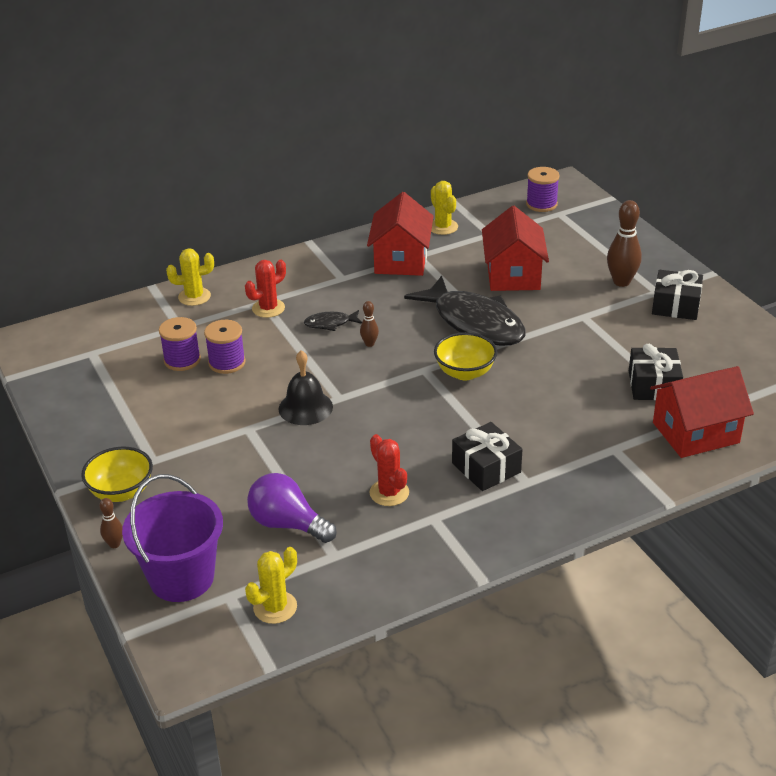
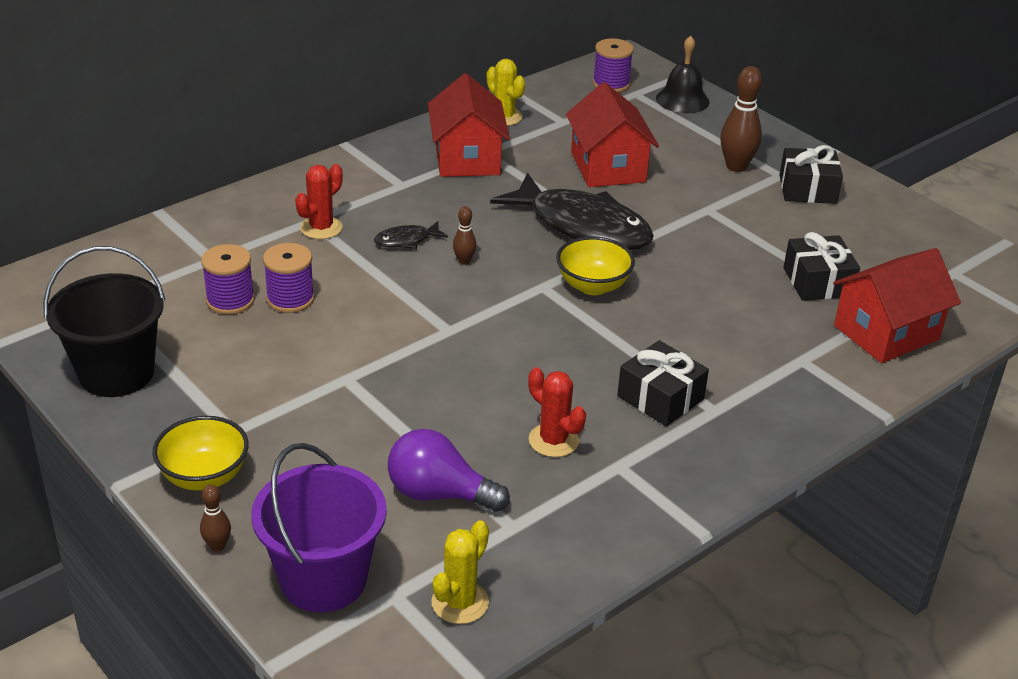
camera: 15 degrees left, 0 degrees up
yellow cactus [166,248,214,306] -> none
black bell [279,350,333,425] -> black bell moved to [656,36,709,113]
none -> black bucket [43,246,165,397]

